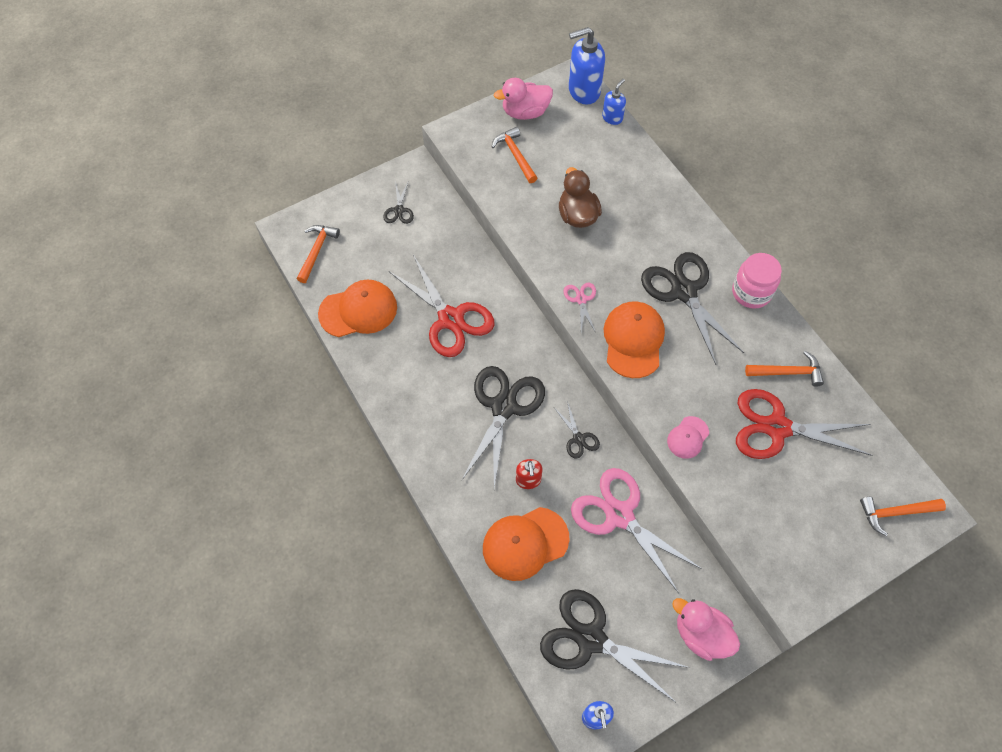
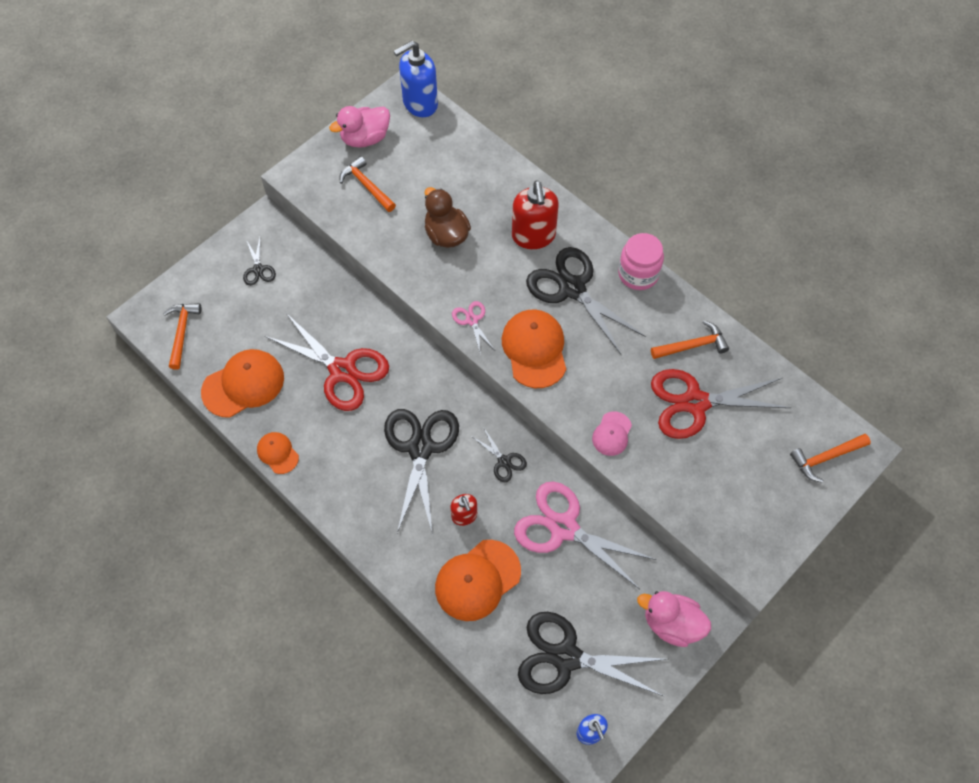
camera: 15 degrees left, 0 degrees up
blue soap dispenser [602,79,626,125] -> none
none -> orange cap [257,432,299,474]
none -> red soap dispenser [512,180,559,249]

